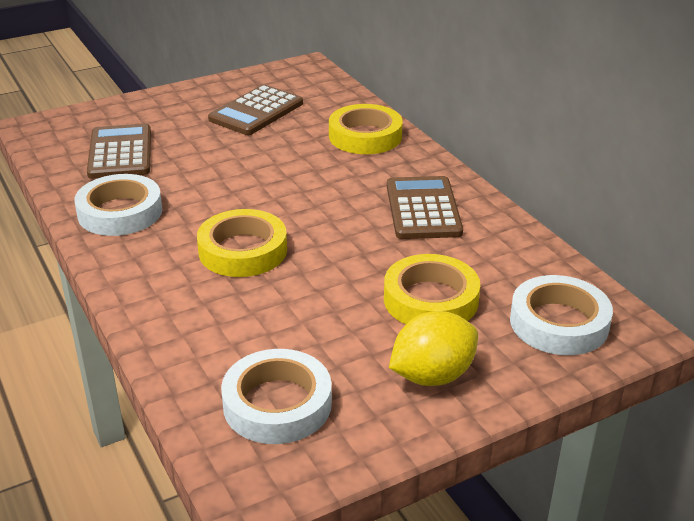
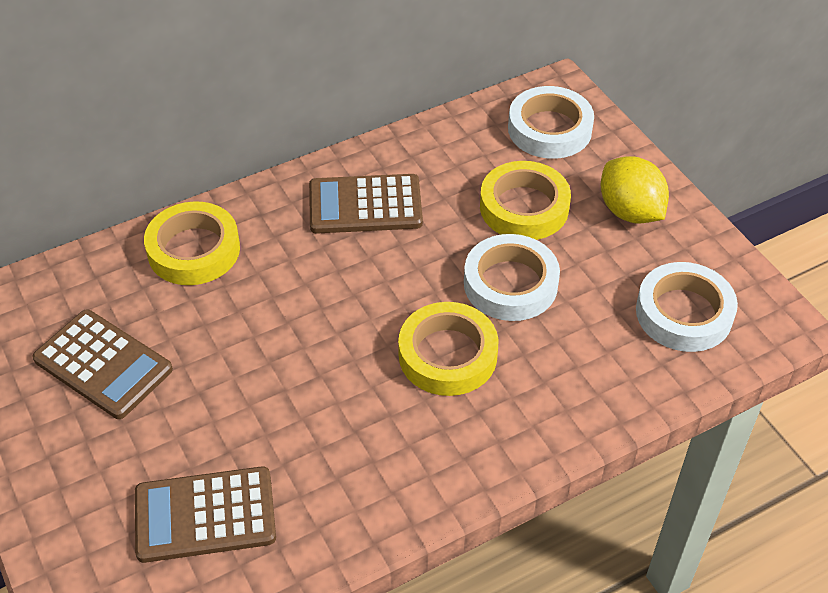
camera: 90 degrees left, 15 degrees up
white tape [74,174,163,236] -> white tape moved to [464,234,560,321]

